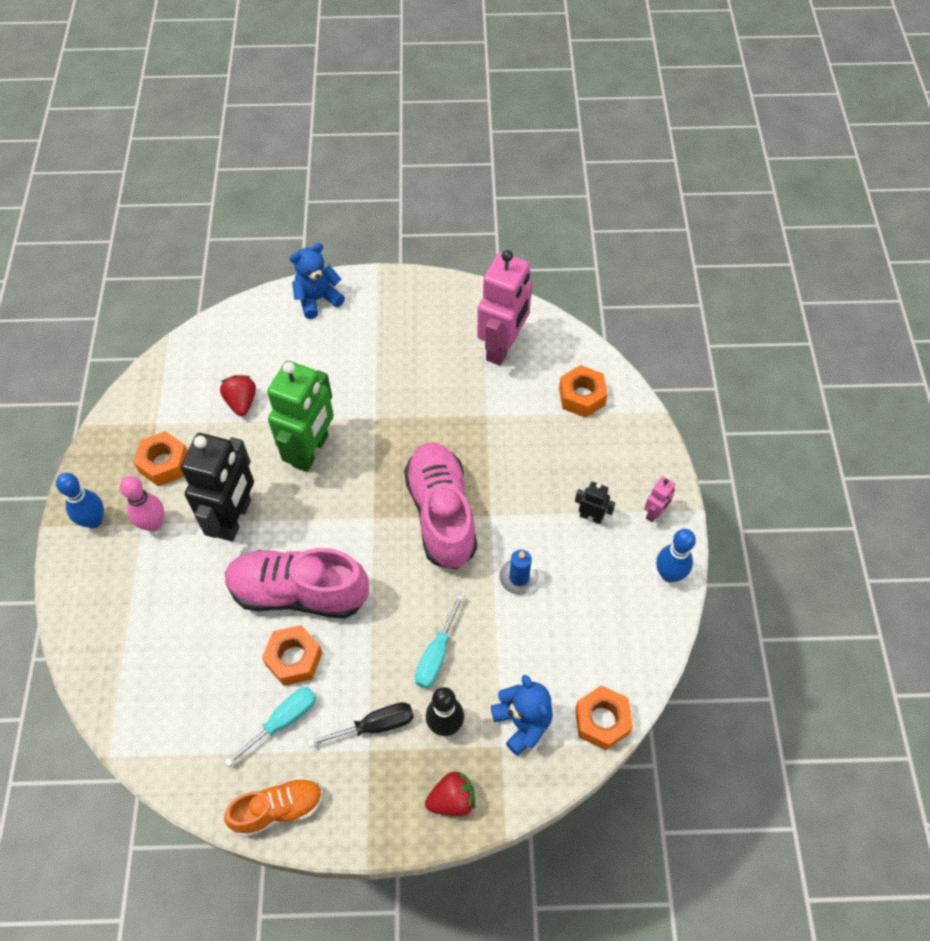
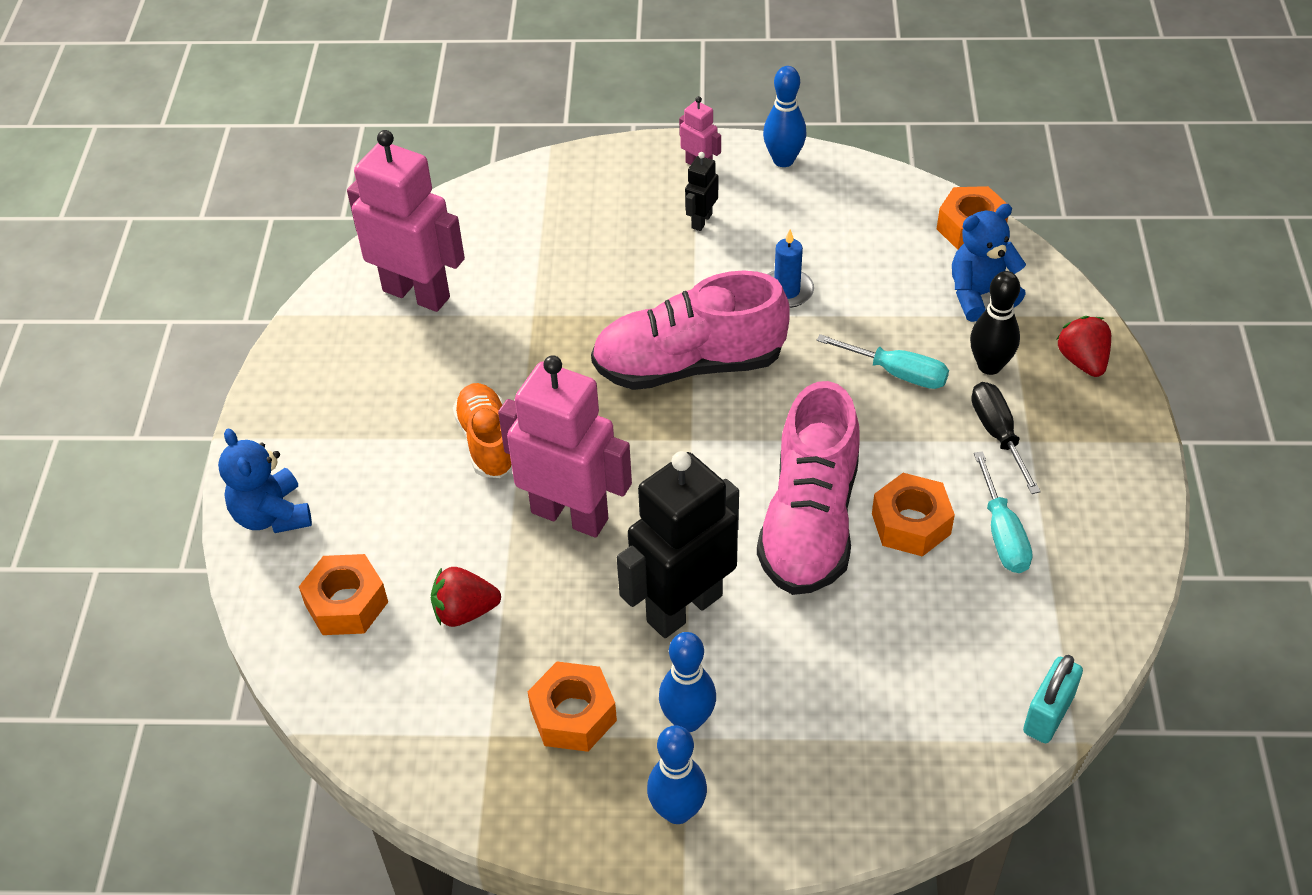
camera: 85 degrees left, 10 degrees down
pink bowling pin [120,476,164,532] -> blue bowling pin [659,632,716,732]
black robot [180,433,254,541] -> black robot turned 60 degrees counterclockwise [617,451,739,638]
turquoise screwdriver [224,687,317,767] -> turquoise screwdriver turned 150 degrees counterclockwise [974,451,1033,573]
orange shoe [224,777,323,837] -> orange shoe moved to [453,383,512,478]
green robot [267,361,334,472] -> pink robot [498,355,632,538]
orange nut [559,365,608,418] -> orange nut moved to [299,554,388,635]
none -> turquoise padlock [1023,655,1083,743]

